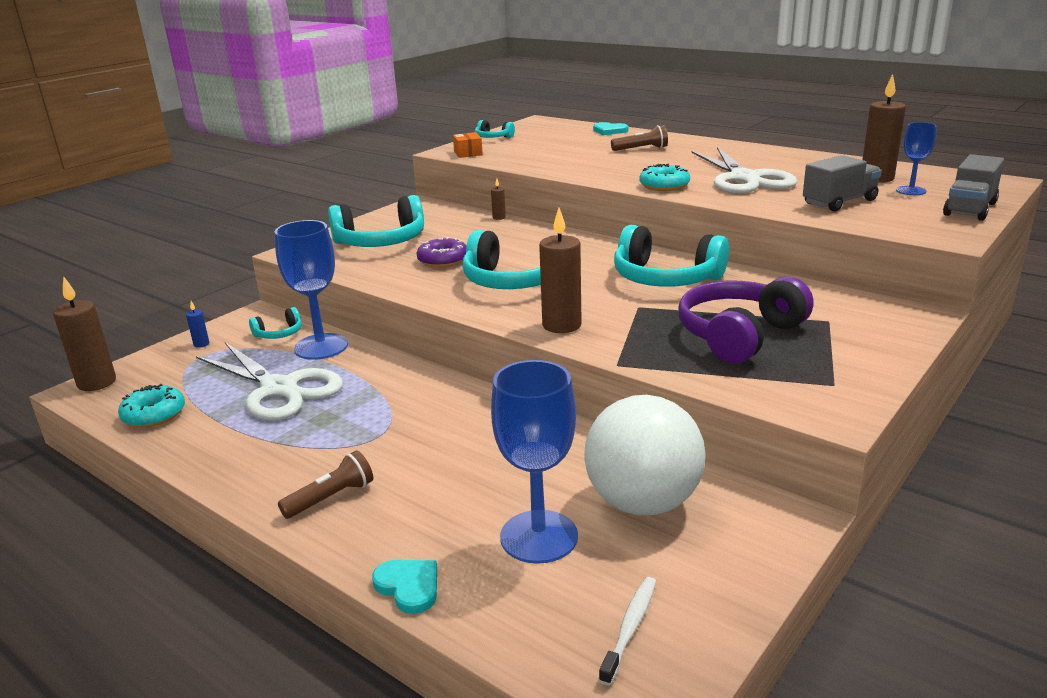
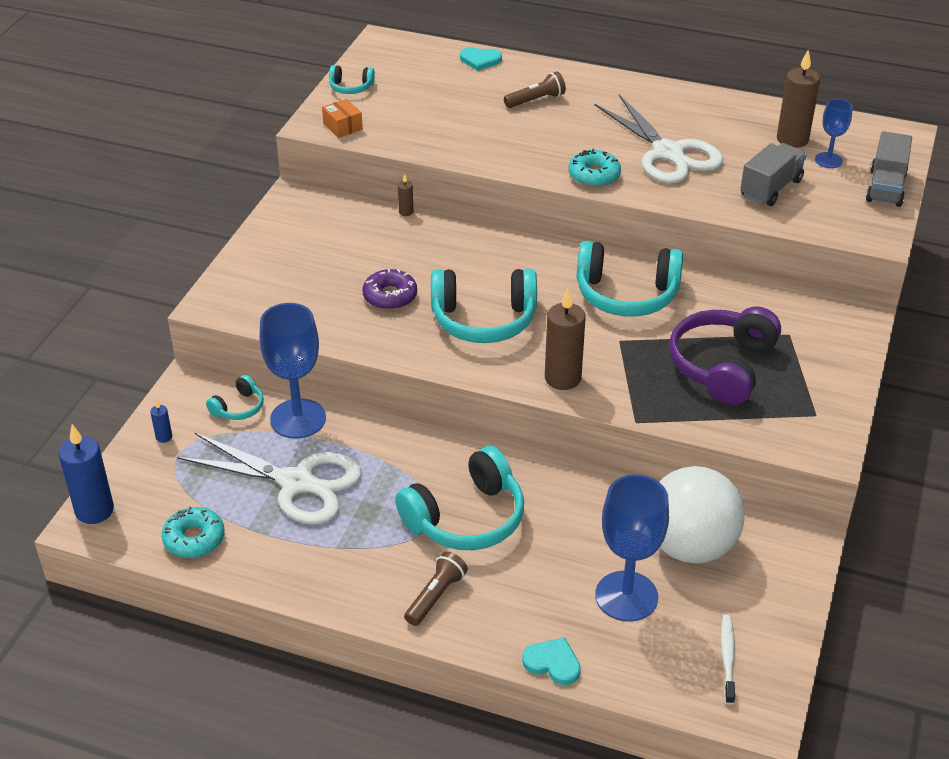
camera: 20 degrees left, 15 degrees up
brown candle [53,276,116,391] -> blue candle [59,424,114,524]
turquoise headphones [328,195,424,247] -> turquoise headphones moved to [395,446,524,550]

